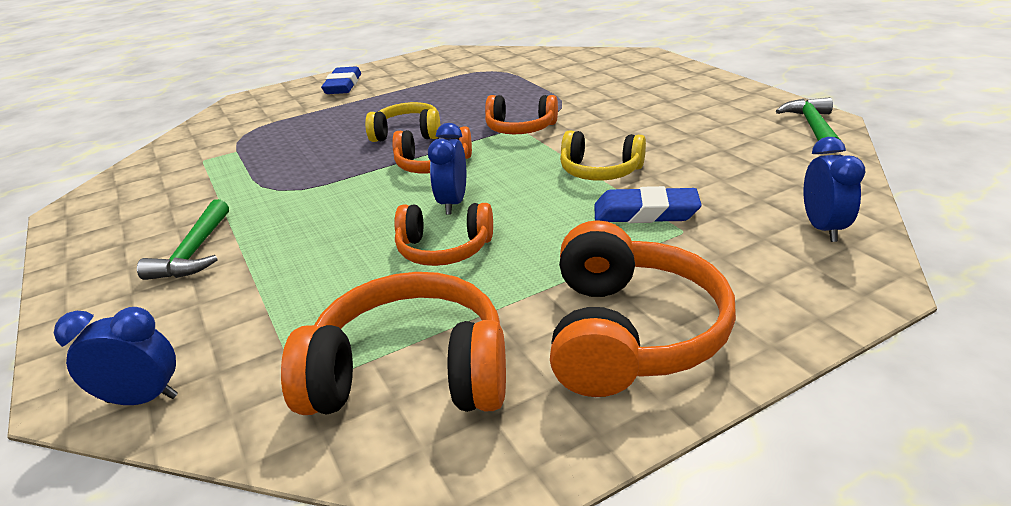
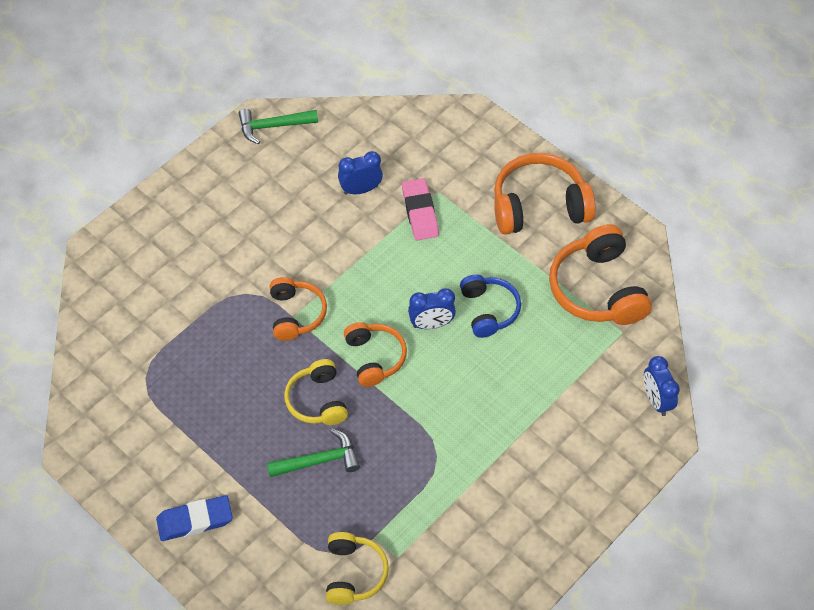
camera: 110 degrees left, 25 degrees up
green hammer [137,199,229,280] -> green hammer moved to [267,429,360,477]
orange headphones [394,203,493,266] -> blue headphones [460,274,521,338]
yellow headphones [560,130,646,181] -> yellow headphones moved to [326,532,389,605]
blue eraser [594,186,702,223] -> pink eraser [402,178,439,240]
blue clock [803,137,866,242] -> blue clock moved to [338,151,383,195]

